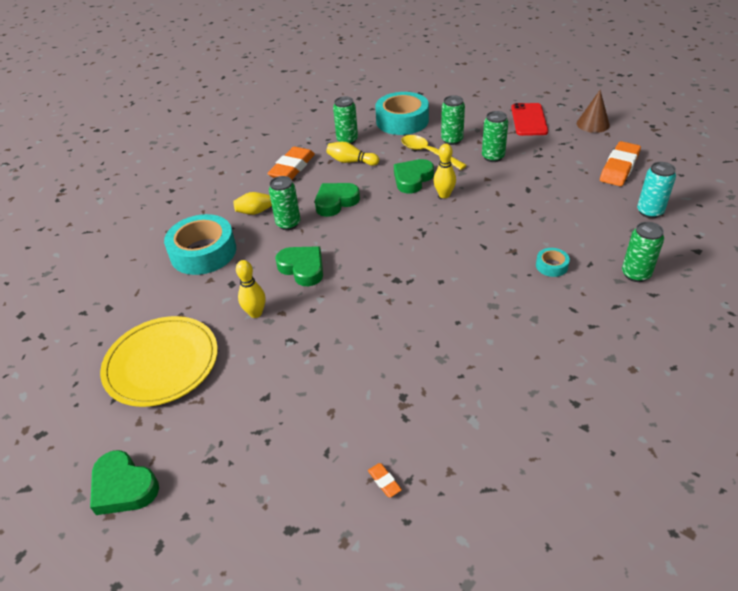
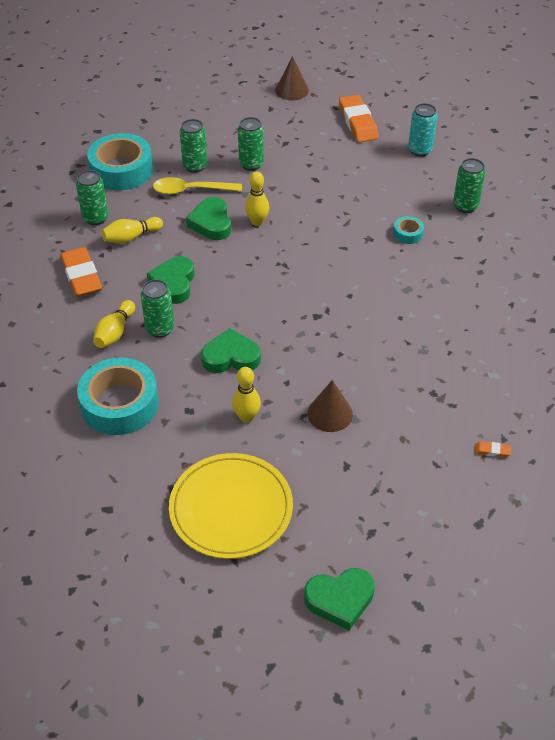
camera: 50 degrees left, 5 degrees up
red phone [511,103,548,136] -> none
none -> brown cone [307,380,353,432]

